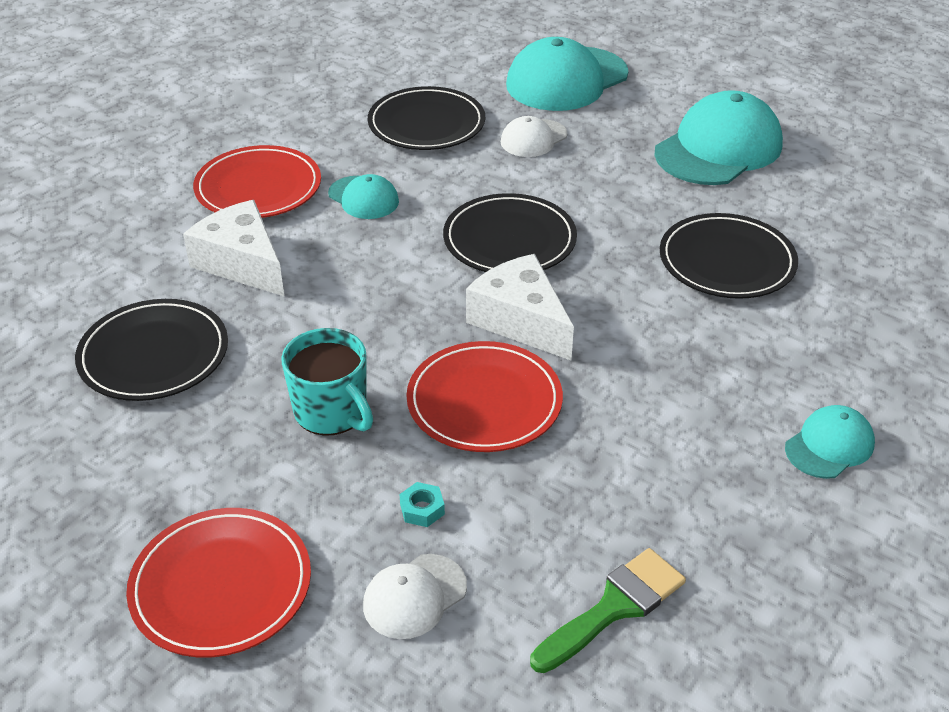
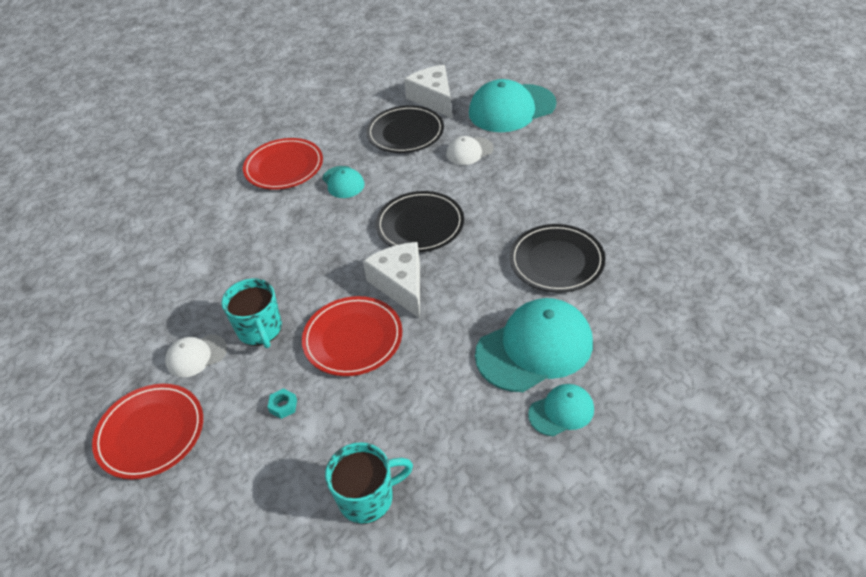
camera: 20 degrees right, 5 degrees up
black plate [75,299,228,401] -> none
white cheese [183,200,285,297] -> white cheese moved to [404,65,452,118]
white cap [363,554,467,639] -> white cap moved to [165,334,227,378]
green brush [530,548,686,673] -> turquoise mug [325,442,413,524]
turquoise cap [654,90,783,185] -> turquoise cap moved to [475,298,593,392]

